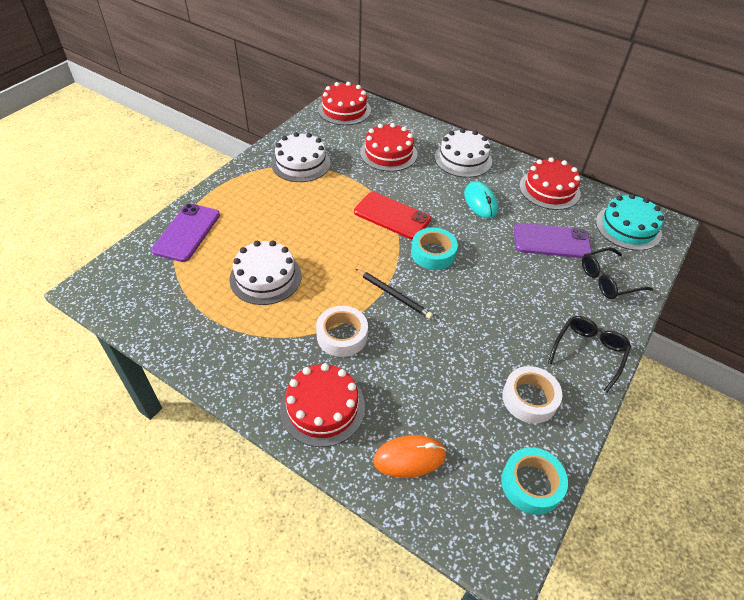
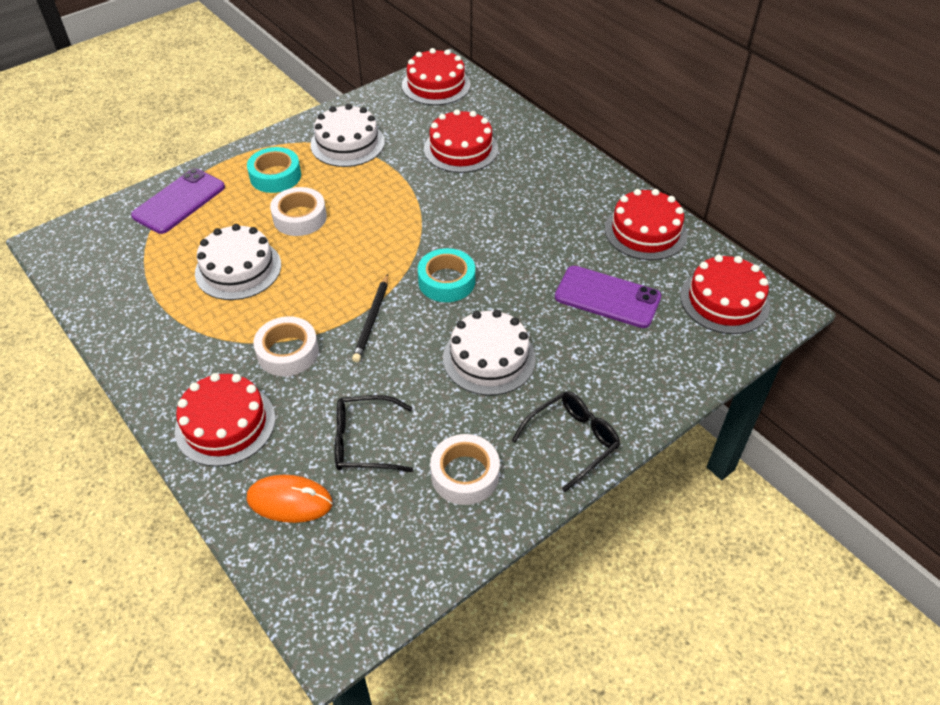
camera: 20 degrees right, 0 degrees up
red phone [354,192,431,239] -> none
black pencil [356,269,433,319] -> black pencil turned 45 degrees clockwise [352,274,388,362]
white cake [435,128,492,178] -> white cake moved to [443,310,536,396]
turquoise mouse [464,181,498,218] -> none
turquoise tape [501,447,568,515] -> turquoise tape moved to [247,147,301,193]
black glasses [582,247,653,299] -> black glasses moved to [335,395,413,472]
turquoise cake [596,194,664,251] -> red cake [680,255,770,334]
none -> white tape [270,187,327,236]

